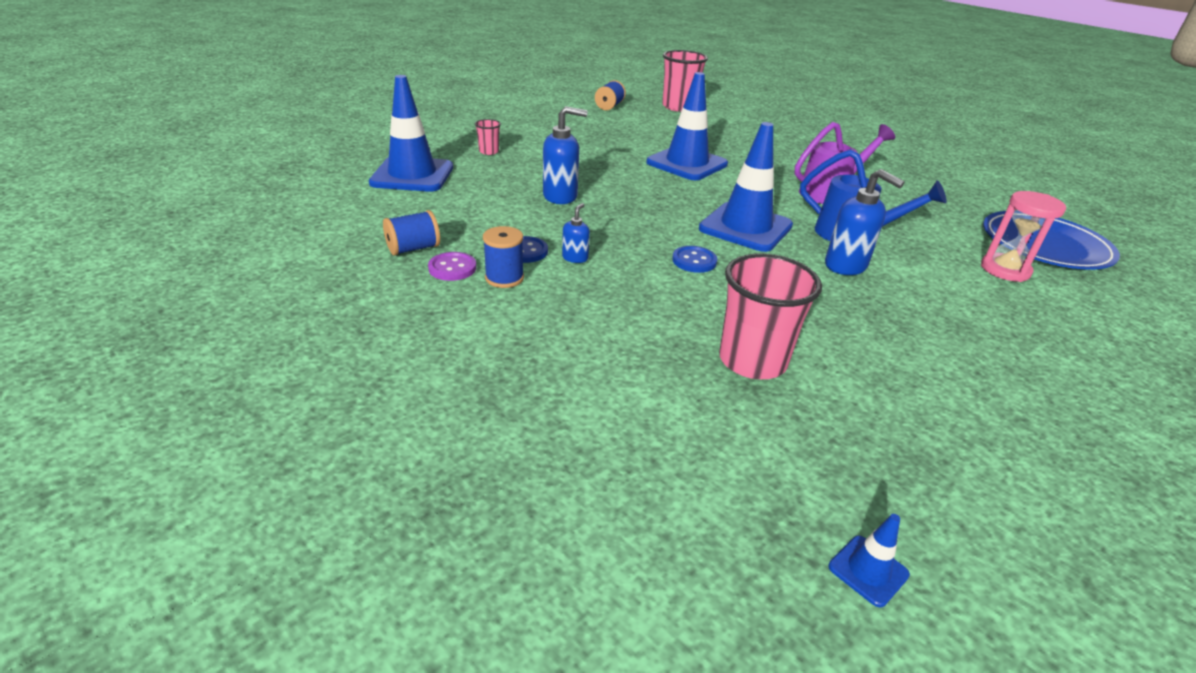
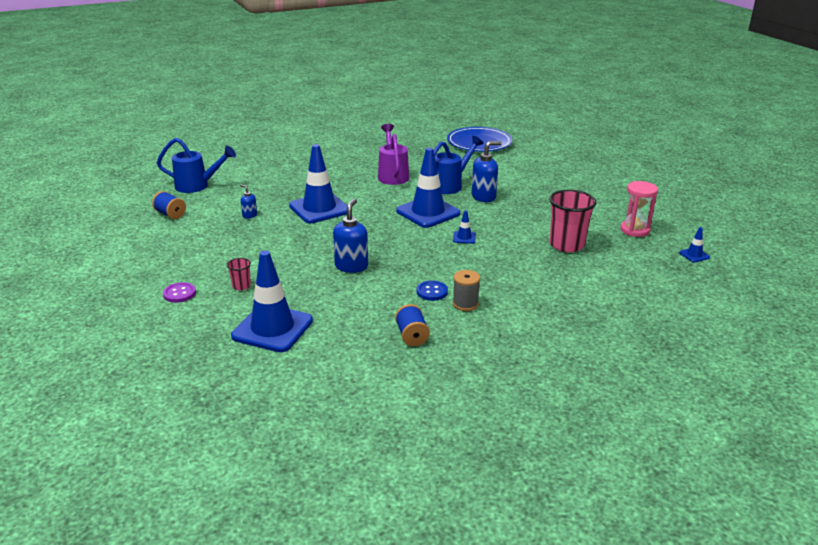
camera: 70 degrees left, 5 degrees down
purple button [428,252,476,281] -> purple button moved to [163,282,196,303]
blue spool [483,226,524,288] -> grey spool [452,270,480,311]
blue soap dispenser [562,203,590,263] -> blue soap dispenser moved to [240,184,257,219]
pink cup [662,50,708,112] -> blue watering can [157,138,236,193]
blue button [672,246,717,273] -> blue traffic cone [453,210,476,244]
pink hourglass [981,191,1066,282] -> pink hourglass moved to [620,181,658,237]

